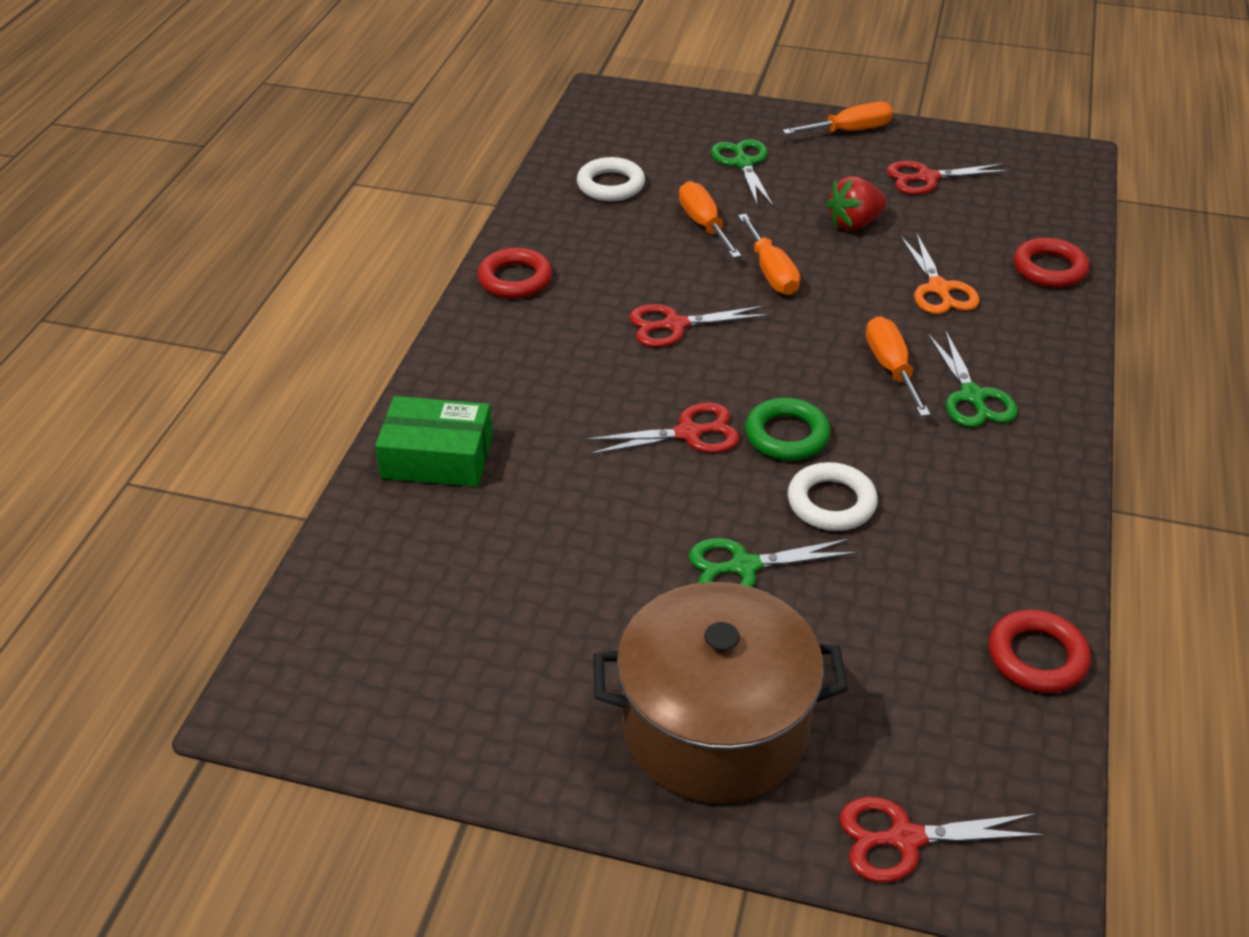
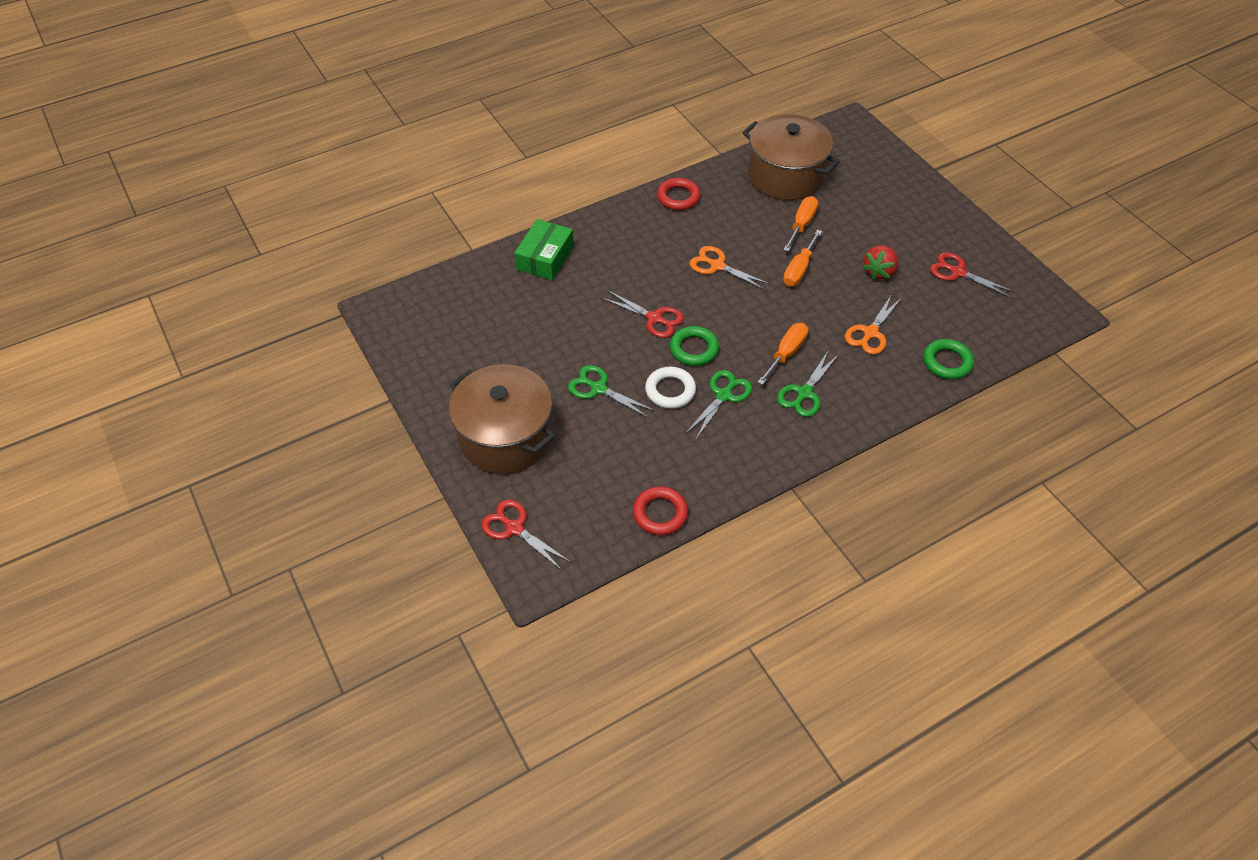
camera: 45 degrees right, 10 degrees up
green box [375,396,493,487] -> green box turned 60 degrees clockwise [514,219,574,280]
white ring [577,157,645,201] -> brown pot [742,114,840,200]
red scissors [629,304,770,347] -> orange scissors [690,246,770,290]
green scissors [711,139,773,207] -> green scissors moved to [686,370,752,439]
orange screwdriver [782,102,893,134] -> none
red strawberry [826,176,887,230] -> red strawberry turned 75 degrees counterclockwise [862,245,899,280]
red ring [1014,237,1089,288] -> green ring [923,339,974,379]

